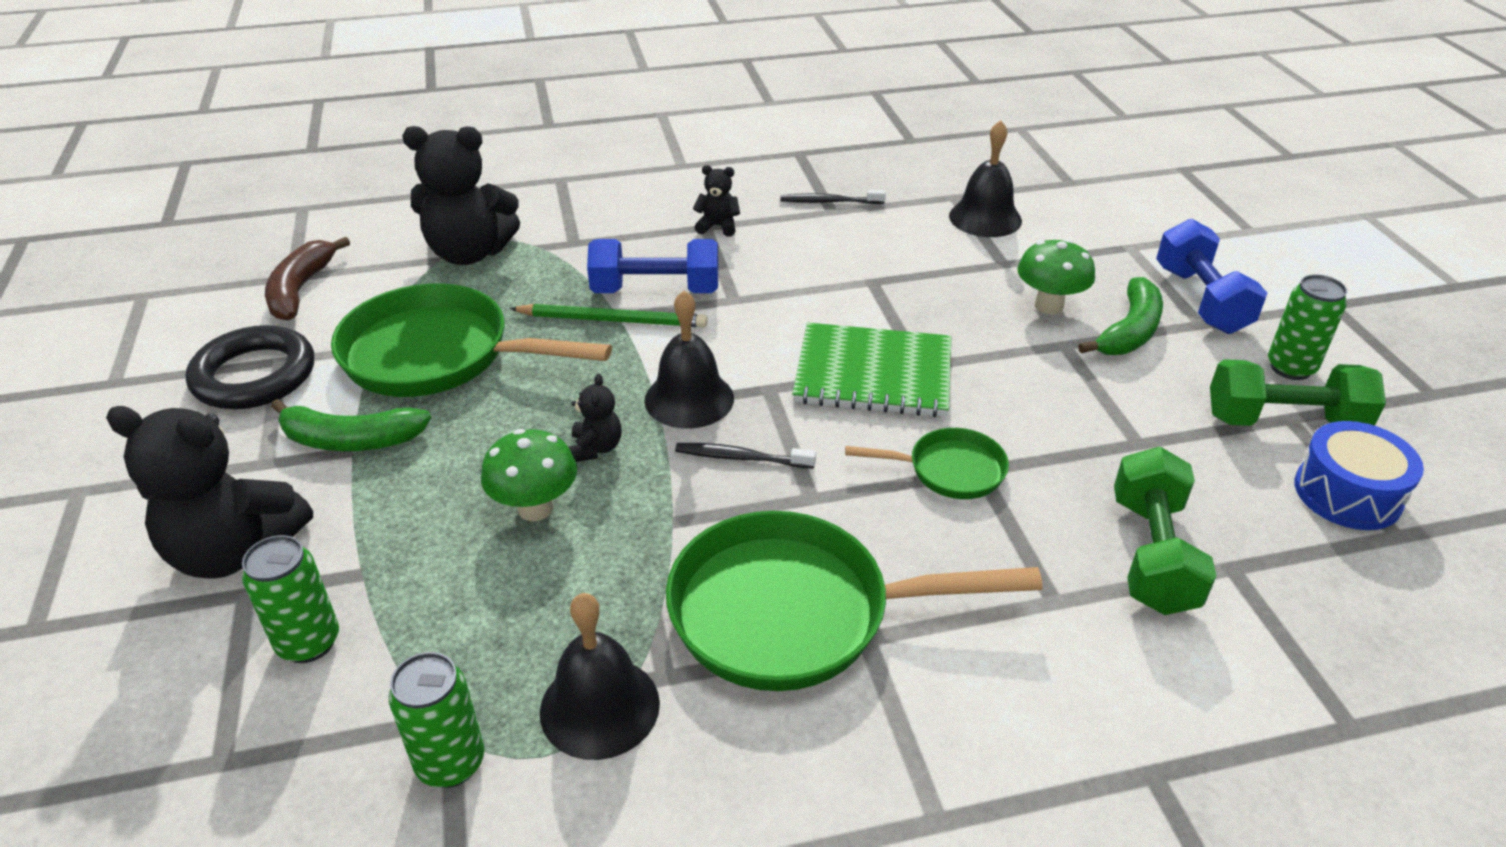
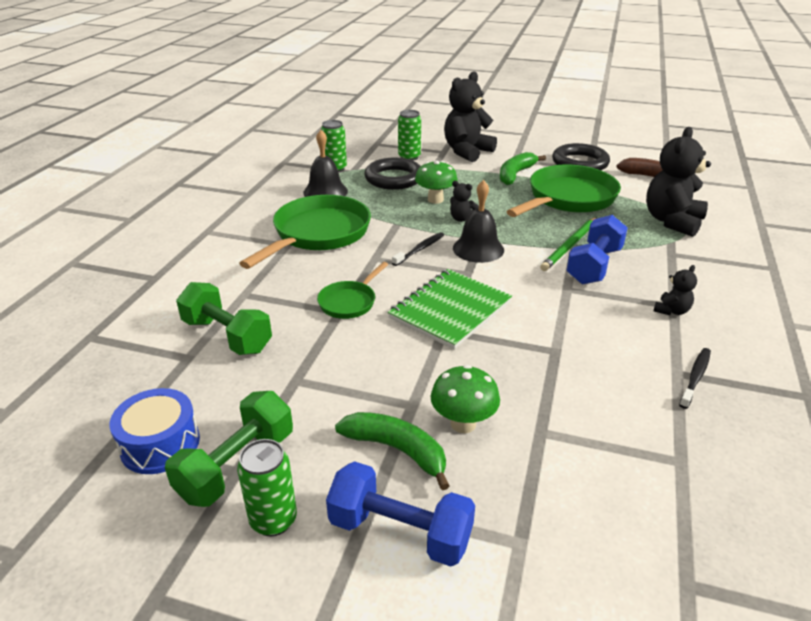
camera: 120 degrees right, 5 degrees down
black bell [949,120,1022,237] -> none
green banana [1078,277,1163,355] -> green banana turned 150 degrees clockwise [335,412,450,490]
none -> black ring [364,158,421,190]

